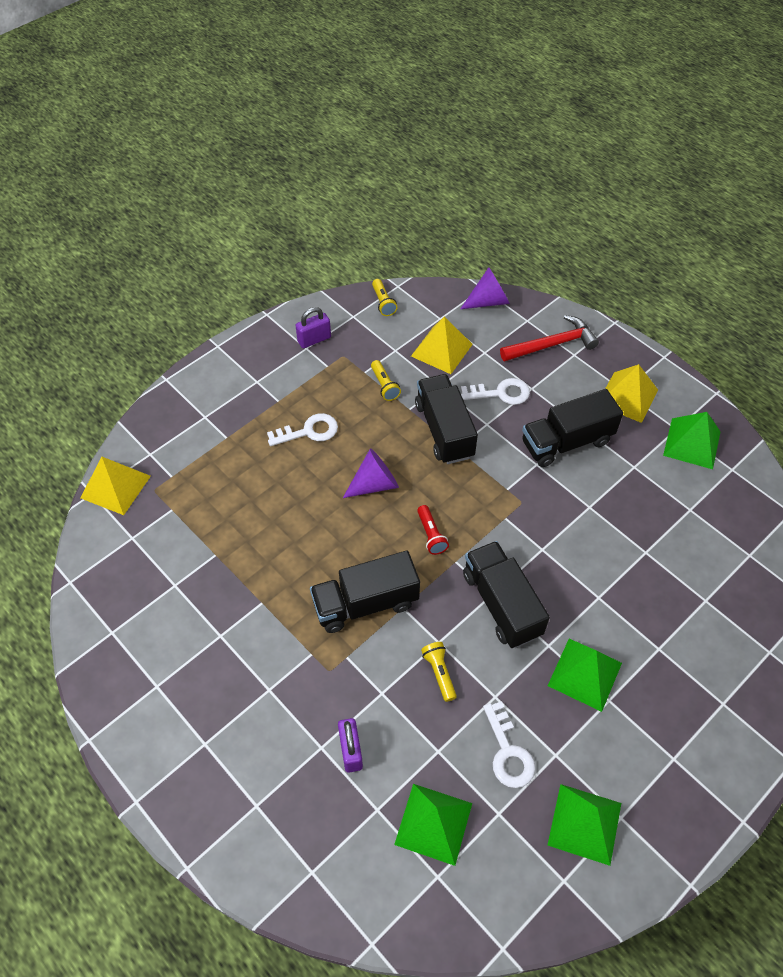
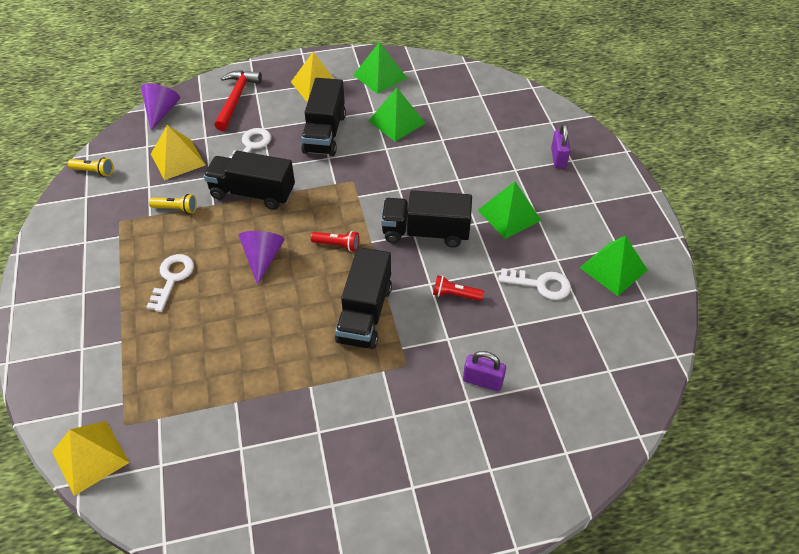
camera: 60 degrees left, 5 degrees down
purple padlock [295,307,331,348] -> purple padlock moved to [551,123,570,168]
green pyramid [394,784,472,866] -> green pyramid moved to [369,87,425,142]
yellow flashlight [421,642,457,702] -> red flashlight [433,275,484,301]

